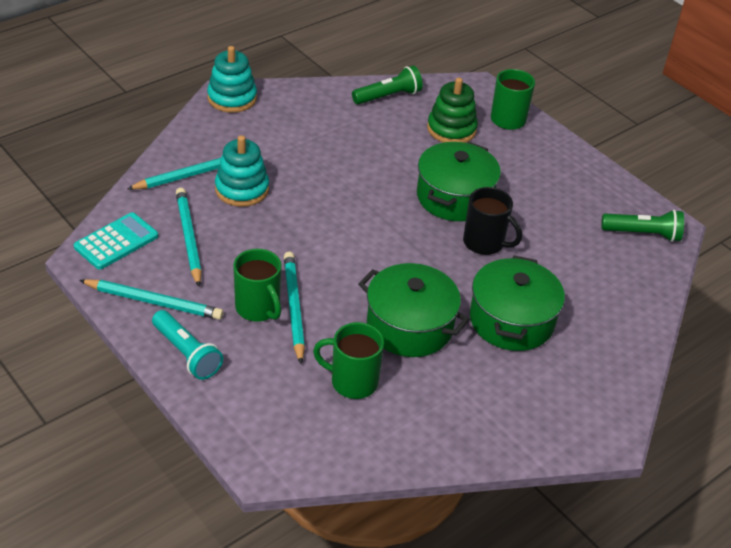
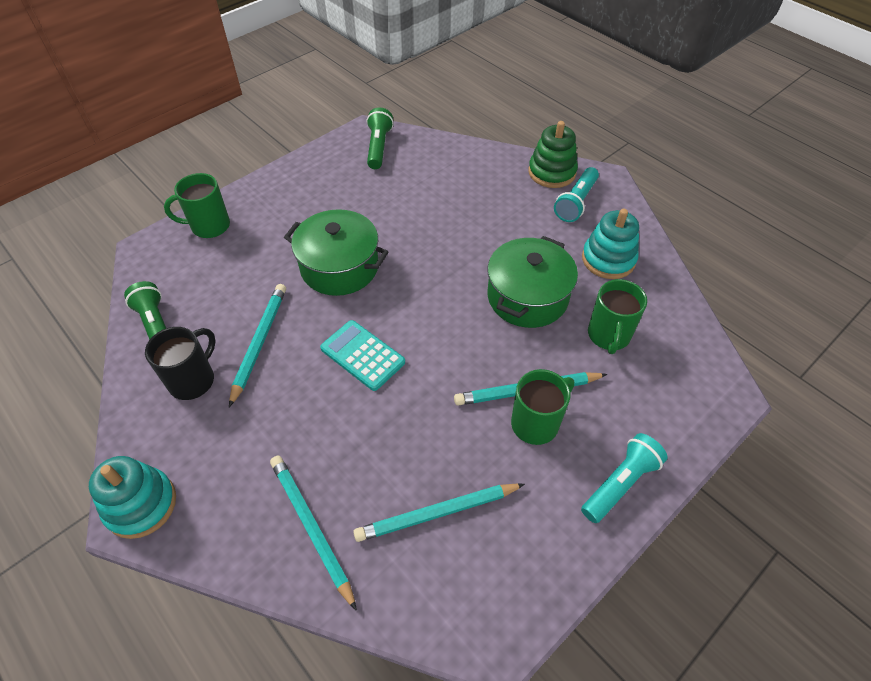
camera: 90 degrees left, 10 degrees up
turquoise calculator [74,212,158,270] -> turquoise calculator moved to [320,320,405,391]
turquoise pencil [79,279,223,320] -> turquoise pencil moved to [229,284,286,407]
turquoise stacking toy [215,135,269,207] -> turquoise stacking toy moved to [582,209,639,279]
green stacking toy [427,78,478,143] -> green stacking toy moved to [528,121,578,188]
black mug [463,187,522,255] -> black mug moved to [145,327,216,400]
green pot [470,255,565,351] -> none
none -> turquoise flashlight [554,167,599,222]

